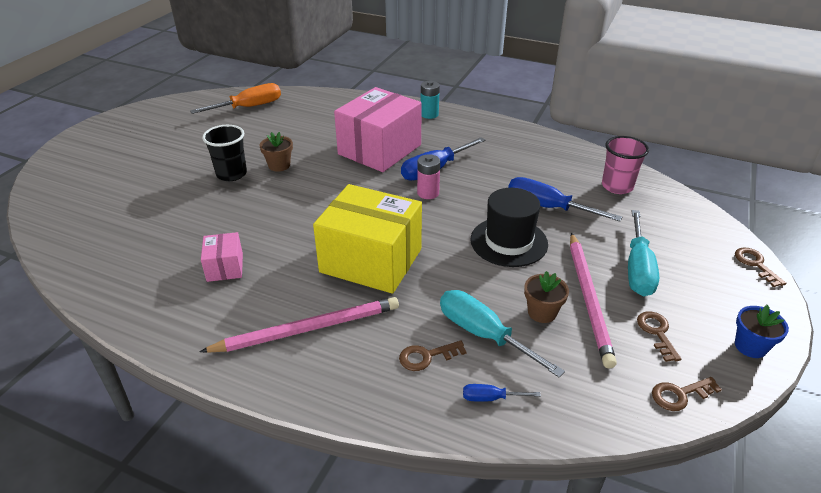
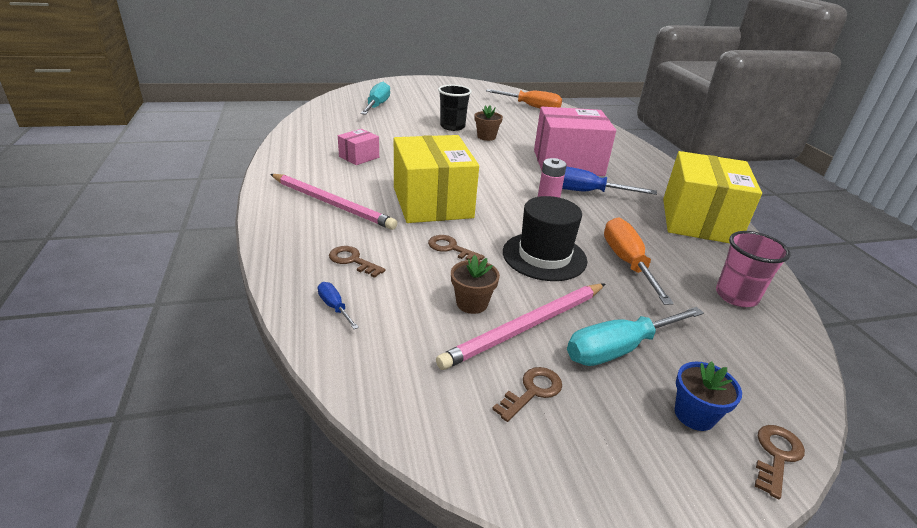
camera: 50 degrees right, 5 degrees down
turquoise battery [421,81,440,119] -> none
turquoise screwdriver [440,290,565,377] -> turquoise screwdriver moved to [360,82,390,115]
blue screwdriver [508,177,622,222] -> orange screwdriver [604,218,674,305]
brown key [652,377,722,411] -> brown key moved to [428,235,485,261]
blue flower pot [735,305,789,358] -> blue flower pot moved to [675,361,742,431]
none -> yellow box [663,151,762,243]

